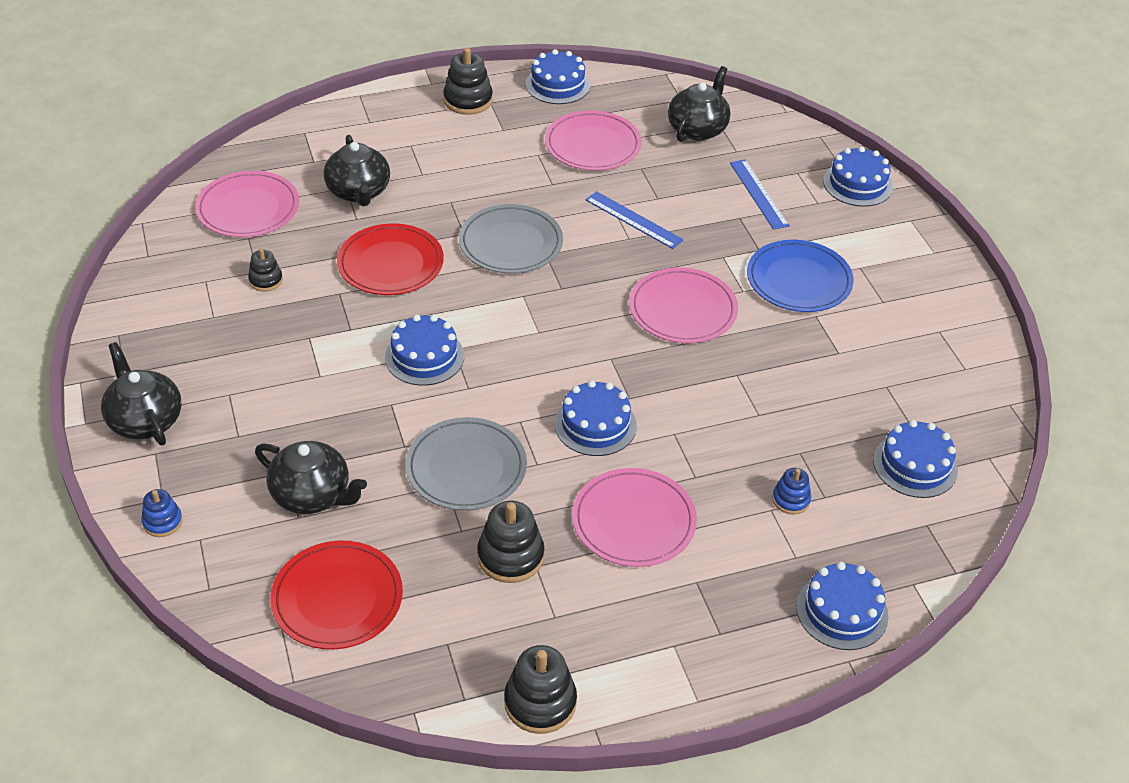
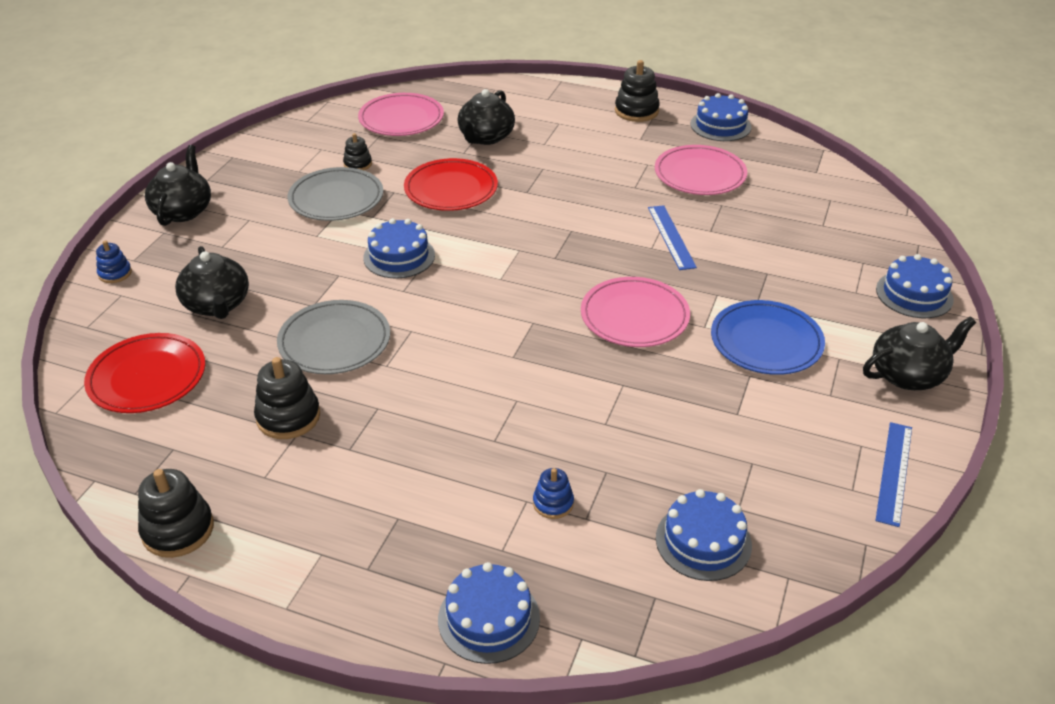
camera: 40 degrees right, 5 degrees down
grey plate [459,204,563,274] -> grey plate moved to [288,167,383,221]
blue cake [555,380,637,456] -> none
pink plate [572,468,697,567] -> none
black teapot [668,66,731,142] -> black teapot moved to [863,316,976,390]
blue ruler [730,159,790,230] -> blue ruler moved to [875,422,912,527]

